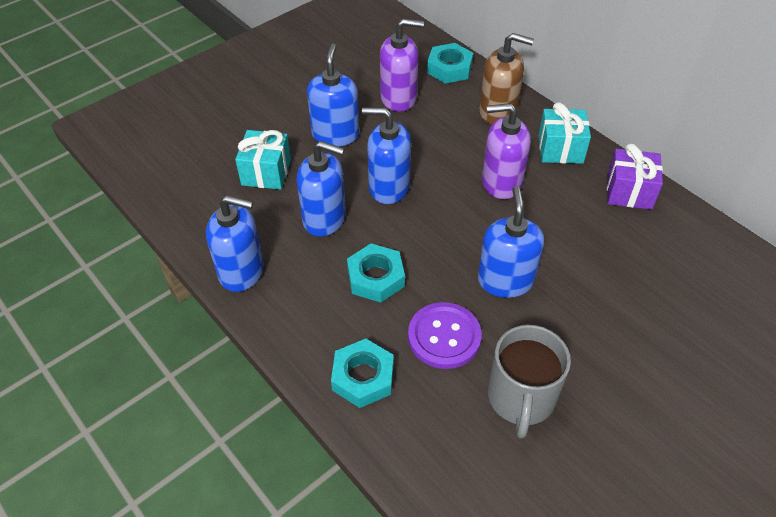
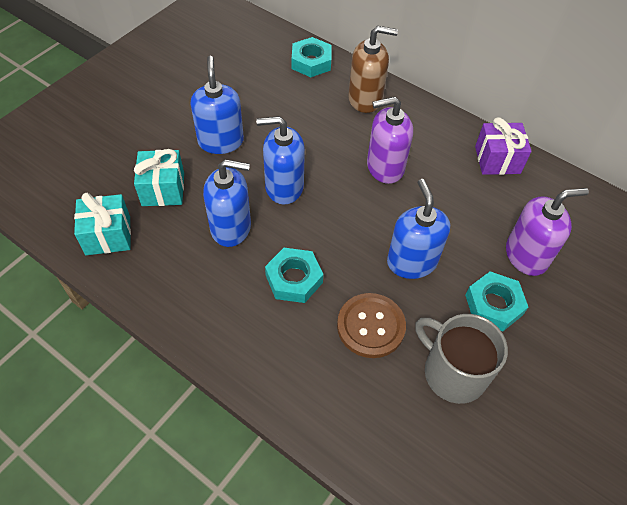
camera: 15 degrees left, 5 degrees up
blue soap dispenser [206,195,264,292] -> none
turquoise nut [331,339,394,408] -> turquoise nut moved to [465,271,528,331]
purple soap dispenser [380,19,424,112] -> purple soap dispenser moved to [506,188,589,276]
purple button [408,302,482,369] -> brown button [337,293,406,358]
grey mug [488,325,571,439] -> grey mug turned 135 degrees clockwise [415,314,508,404]
turquoise gift [538,102,591,164] -> turquoise gift moved to [74,193,131,255]

